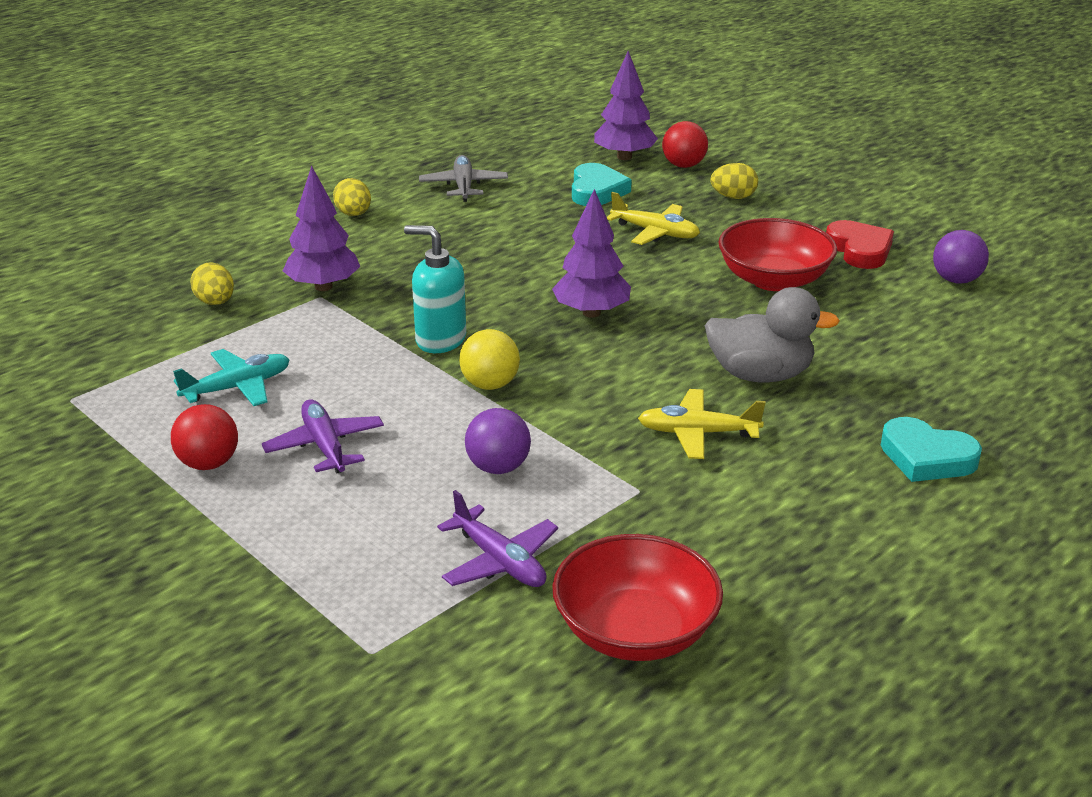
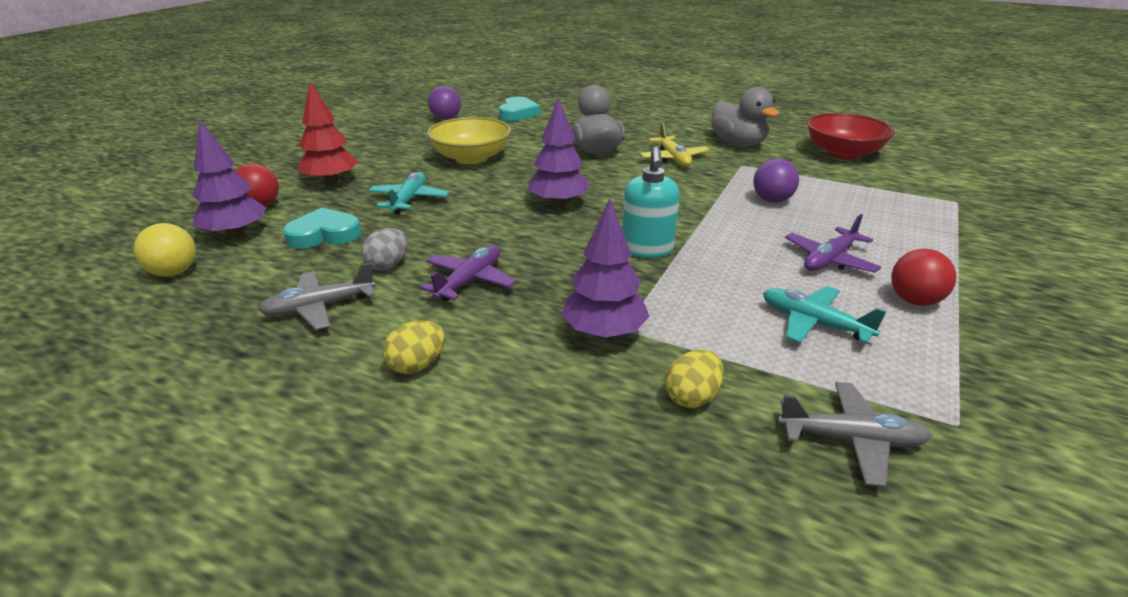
camera: 110 degrees left, 0 degrees up
purple plane [437,490,558,587] -> purple plane moved to [420,245,516,301]
yellow ball [459,329,520,390] -> yellow ball moved to [134,223,196,277]
yellow plane [607,192,700,245] -> turquoise plane [368,172,450,214]
yellow egg [710,163,758,199] -> red tree [297,81,358,184]
red bowl [718,218,837,291] -> yellow bowl [427,117,511,164]
red heart [826,220,894,269] -> none
turquoise heart [881,417,982,482] -> turquoise heart moved to [499,97,541,121]
none -> grey egg [361,228,408,271]
none -> grey duck [711,87,779,146]
none -> grey plane [778,382,932,487]

